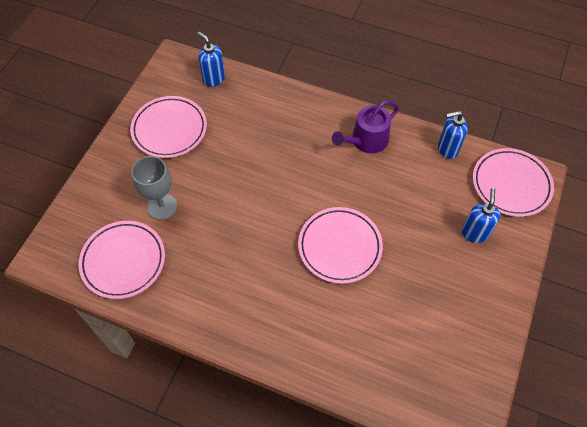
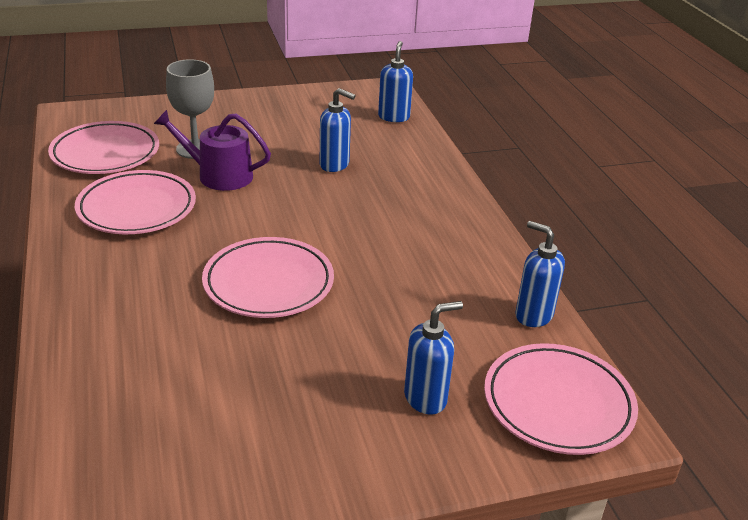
camera: 50 degrees right, 25 degrees down
pink plate [130,96,207,158] -> pink plate moved to [75,170,196,234]
purple watering can [332,101,399,154] -> purple watering can moved to [154,110,271,191]
none -> blue soap dispenser [320,88,356,172]

